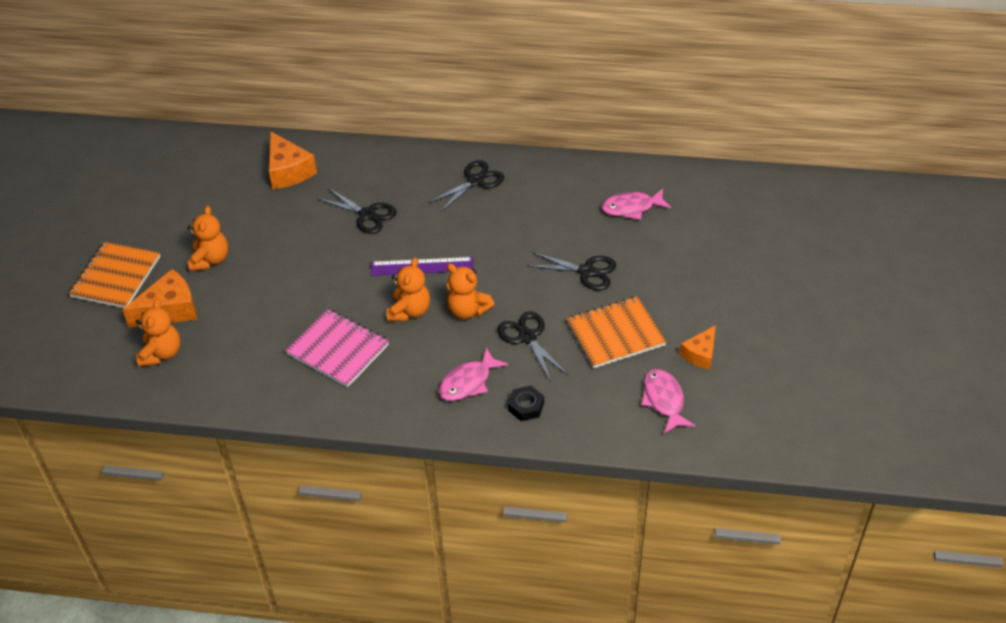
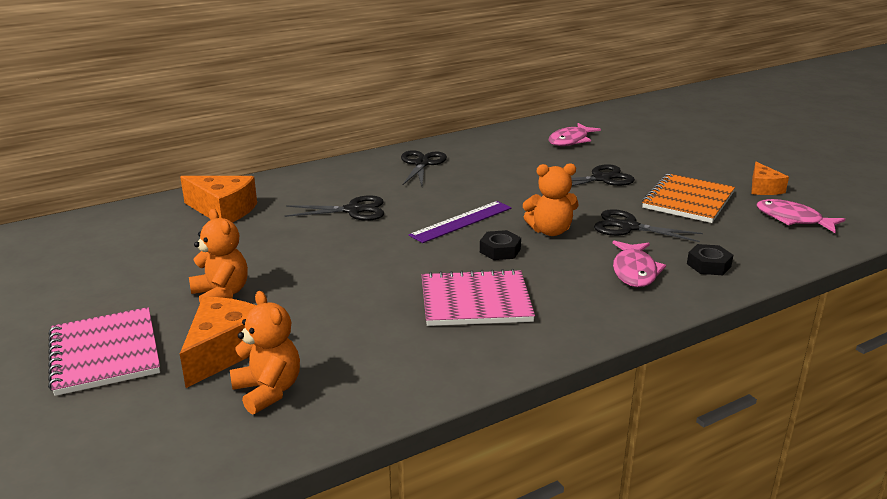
camera: 40 degrees left, 20 degrees down
orange notebook [68,241,160,308] -> pink notebook [48,307,160,396]
orange teddy bear [387,258,430,321] -> black nut [480,230,521,260]

